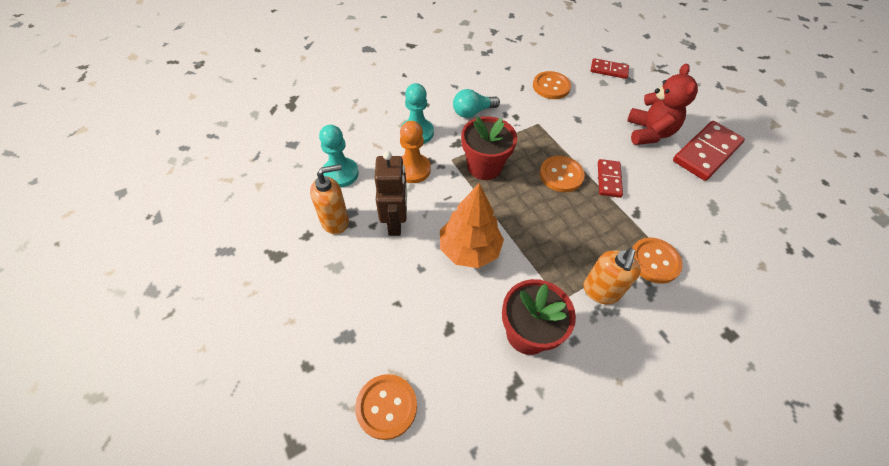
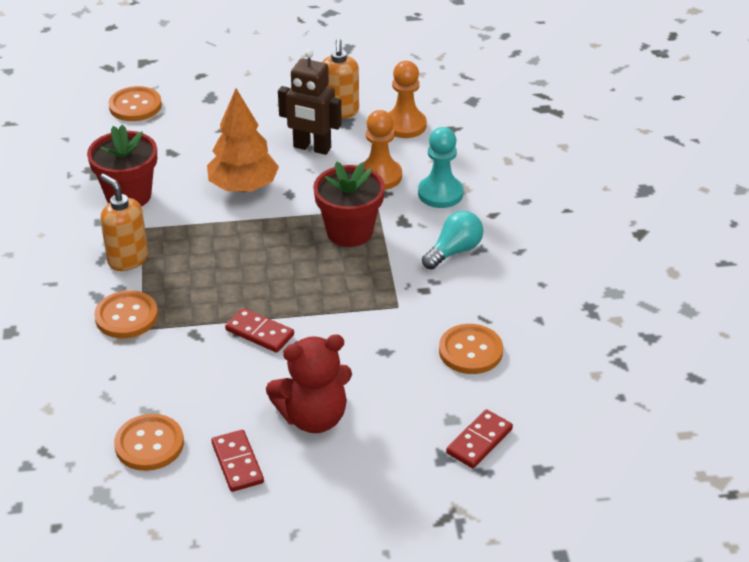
camera: 115 degrees right, 15 degrees down
turquoise pawn [319,125,359,188] -> orange pawn [389,61,427,138]
turquoise light bulb [453,89,500,118] -> turquoise light bulb turned 45 degrees clockwise [422,211,483,270]
orange button [540,156,585,192] -> orange button moved to [114,414,184,471]
red teddy bear [627,63,698,145] -> red teddy bear turned 45 degrees counterclockwise [266,334,352,433]
red domino [673,121,745,181] -> red domino [211,430,264,492], size x0.56

